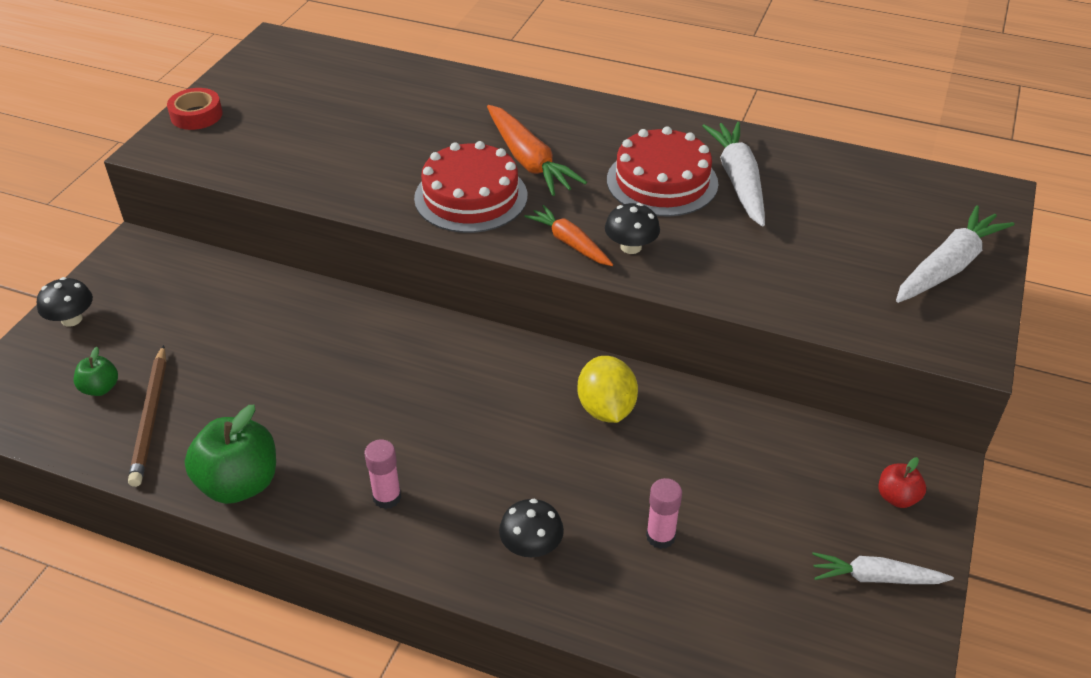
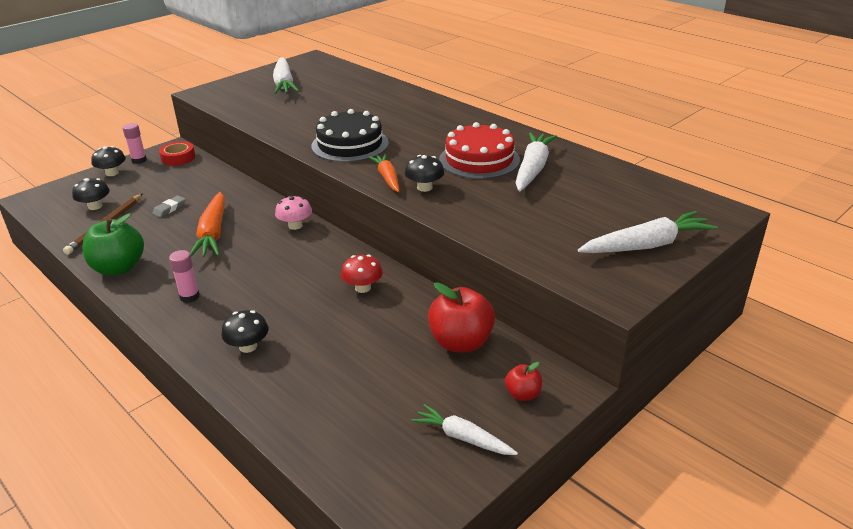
camera: 25 degrees right, 10 degrees down
green apple [74,347,118,396] -> black mushroom [72,178,110,210]
red tape [167,88,223,130] -> red tape moved to [159,141,195,166]
red cake [414,141,527,233] -> black cake [311,109,389,162]
orange carrot [487,105,587,196] -> orange carrot moved to [190,192,225,257]
yellow lemon [577,356,638,423] -> red mushroom [341,255,383,293]
pink glue stick [646,478,682,549] -> pink glue stick moved to [122,123,147,164]
none -> grey eraser [152,196,186,218]
none -> white carrot [273,57,299,94]
none -> pink mushroom [275,195,312,230]
none -> red apple [428,282,495,352]

